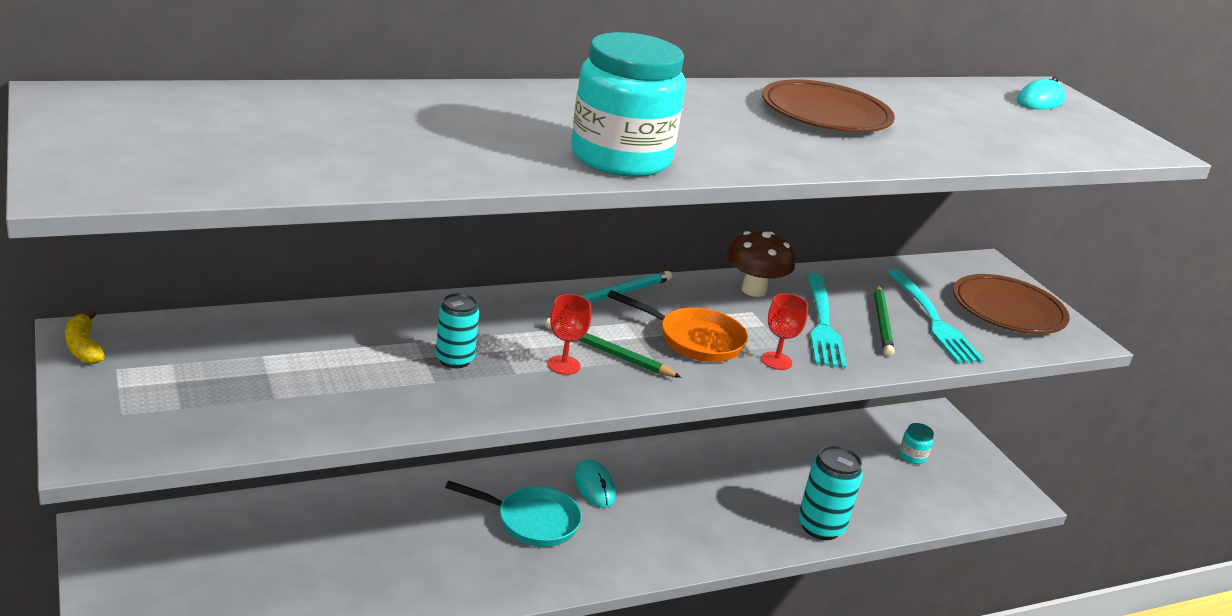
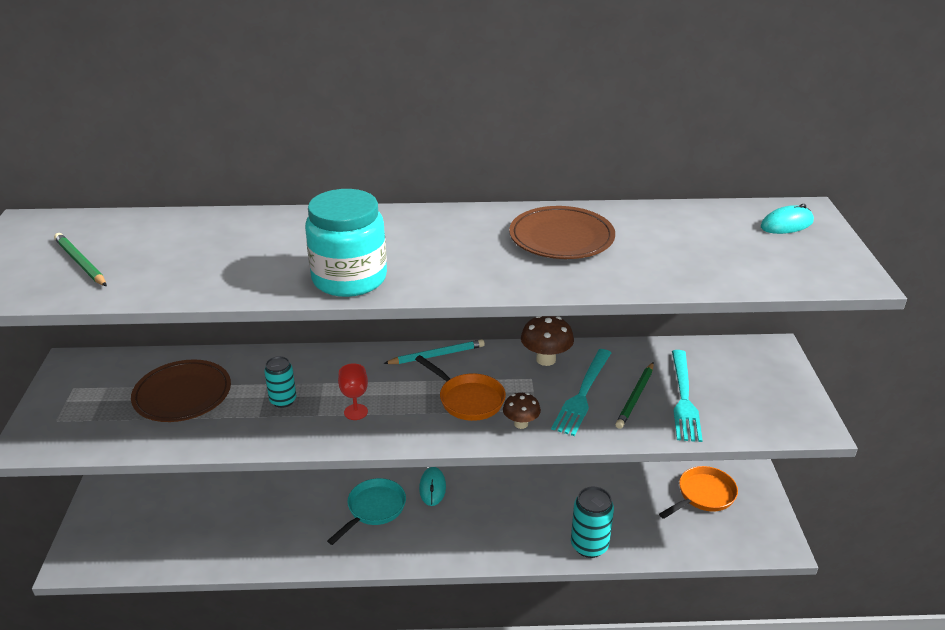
camera: 25 degrees right, 5 degrees up
yellow banana [65,311,105,364] -> none
turquoise pan [445,481,582,547] -> turquoise pan turned 90 degrees counterclockwise [327,478,406,545]
green pencil [545,318,681,378] -> green pencil moved to [54,233,107,286]
red goblet [761,293,808,370] -> brown mushroom [503,393,541,429]
turquoise jar [899,423,934,464] -> orange pan [659,466,738,519]
brown plate [953,274,1070,334] -> brown plate moved to [131,360,231,422]

